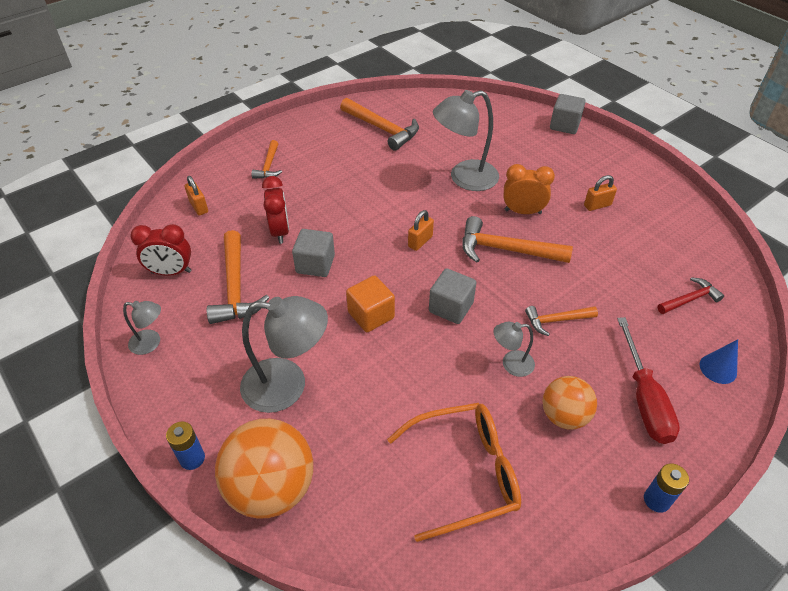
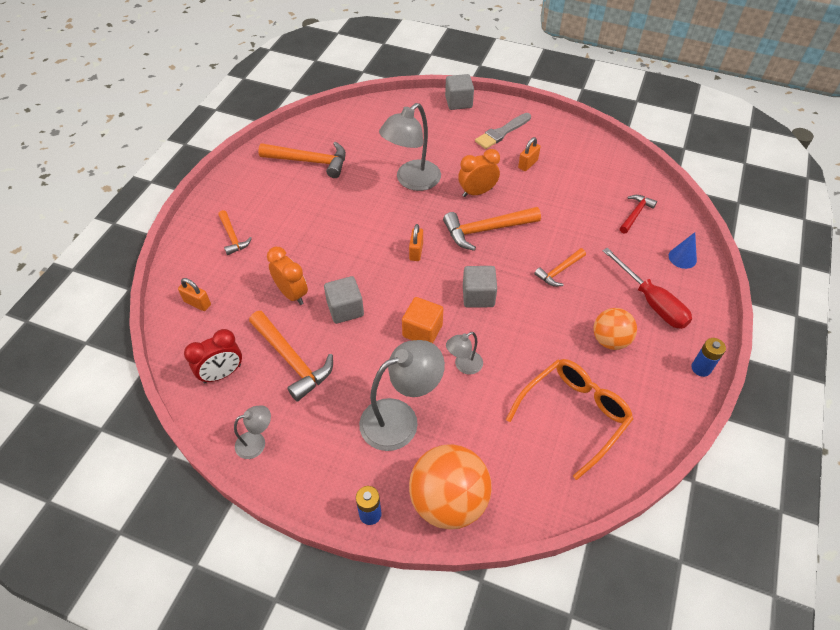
camera: 30 degrees left, 5 degrees up
red clock [262,176,289,244] -> orange clock [267,247,308,305]
grey lamp [493,322,535,377] -> grey lamp moved to [446,332,483,374]
none -> grey brush [475,113,531,149]

